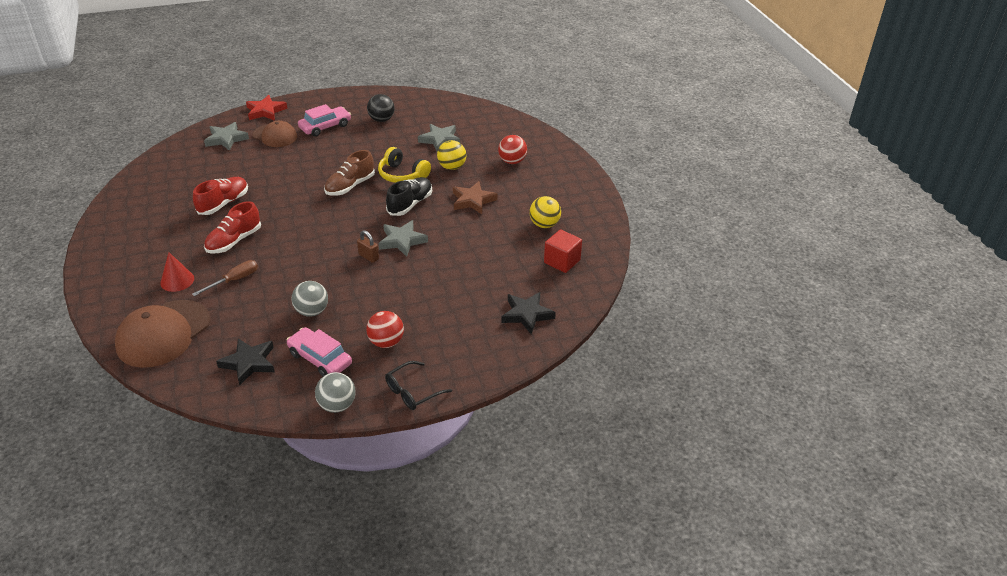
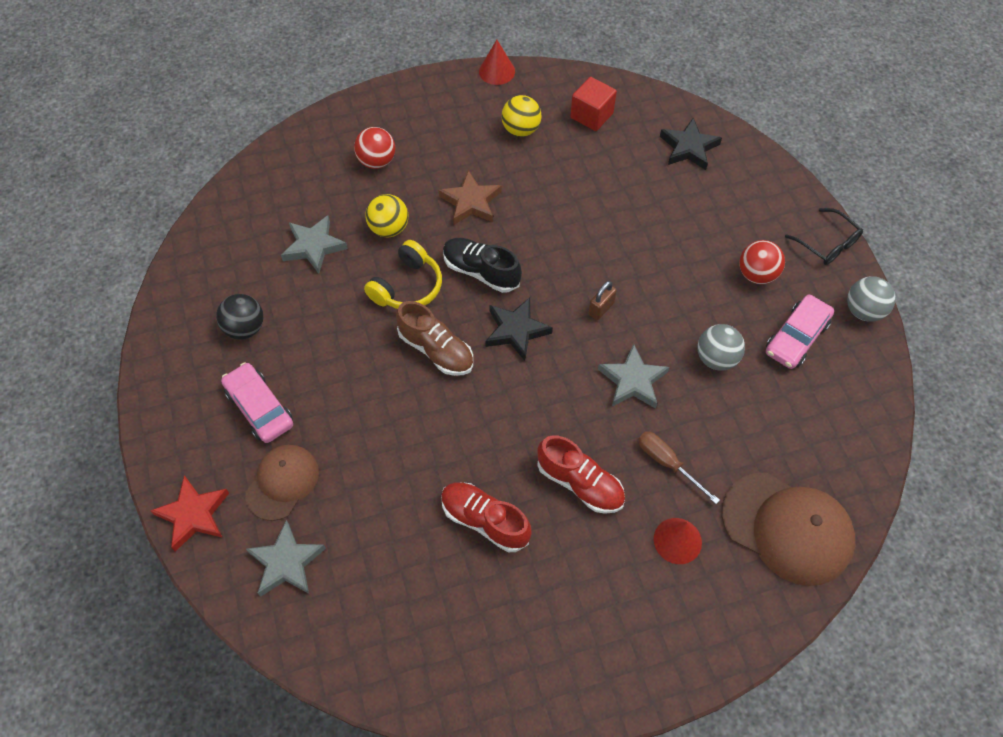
camera: 90 degrees left, 20 degrees up
black star [216,338,274,385] -> black star moved to [485,298,553,361]
grey star [378,220,428,257] -> grey star moved to [598,344,669,409]
none -> red cone [479,40,515,85]

